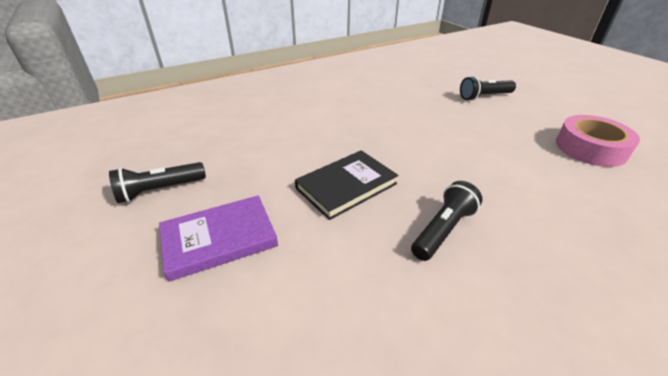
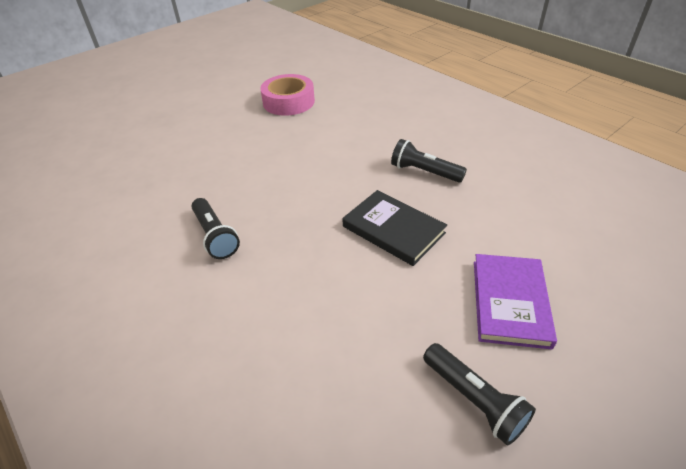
camera: 100 degrees left, 5 degrees up
purple book [159,195,278,282] -> purple book turned 45 degrees clockwise [474,254,557,350]
black flashlight [460,76,516,101] -> black flashlight moved to [191,198,240,259]

